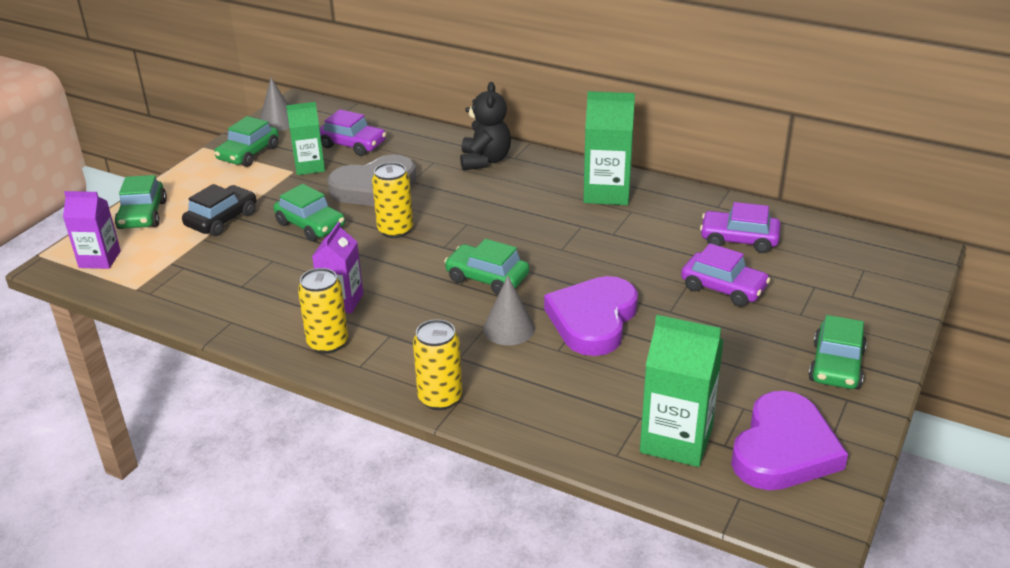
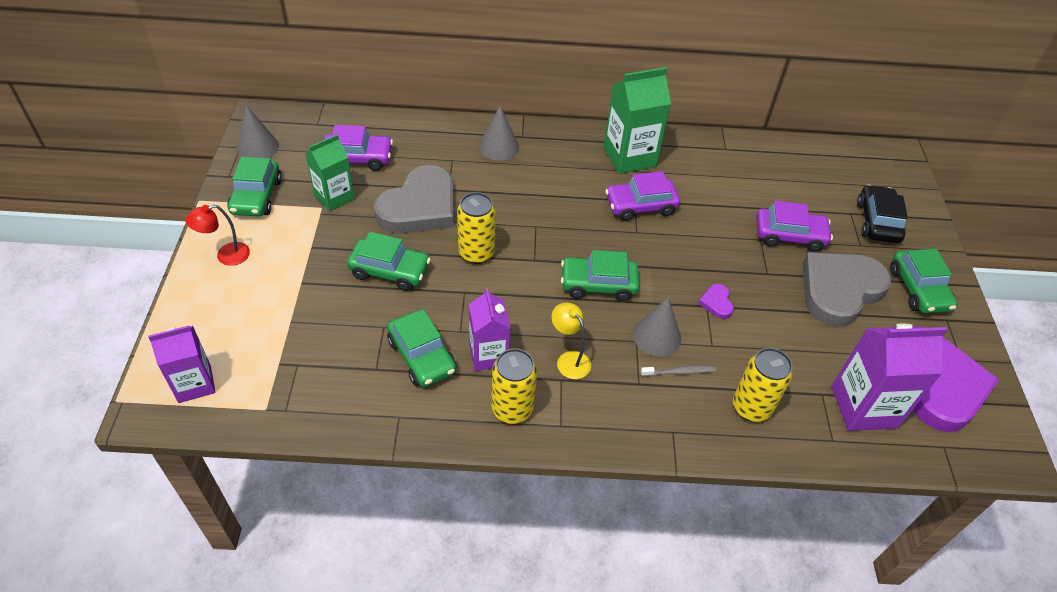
camera: 30 degrees left, 15 degrees up
green car [115,175,167,229] -> green car moved to [387,310,457,387]
black car [182,184,256,236] -> black car moved to [857,185,908,243]
yellow can [413,319,462,410] -> yellow can moved to [733,348,793,422]
black teddy bear [460,82,511,170] -> grey cone [479,106,519,160]
purple heart [544,276,638,356] -> purple heart [698,284,734,319], size x0.40
green carton [640,315,724,467] -> purple carton [831,324,947,431]
purple car [700,202,781,253] -> purple car moved to [605,171,680,221]
none -> red lamp [186,205,250,266]
none -> yellow lamp [552,302,591,379]
none -> grey toothbrush [641,365,716,376]
none -> grey heart [803,252,891,327]

